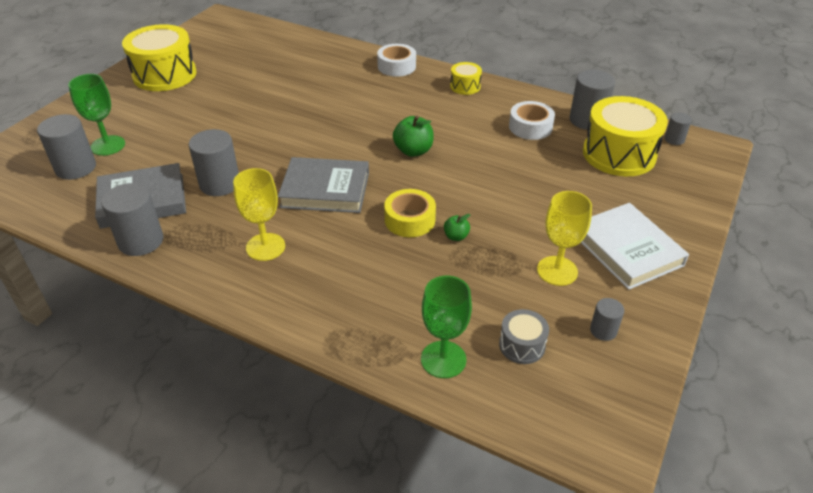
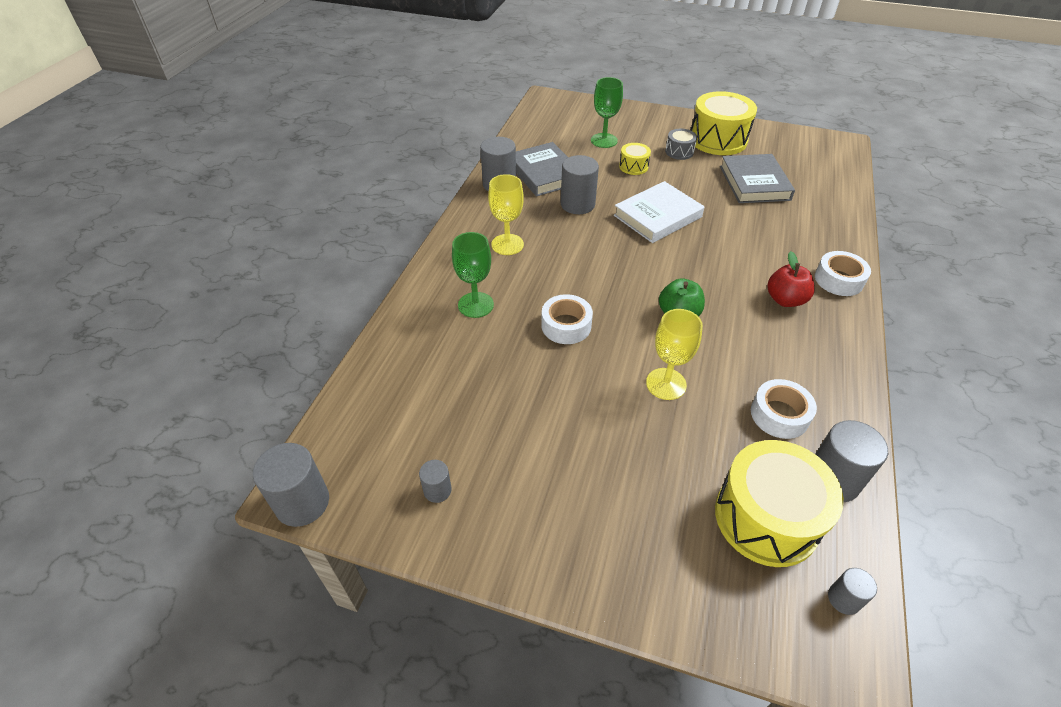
camera: 80 degrees right, 5 degrees up
grey cylinder [37,114,96,180] -> grey cylinder moved to [253,443,329,527]
grey book [278,157,369,213] -> grey book moved to [720,154,795,203]
yellow tape [384,189,436,237] -> white tape [541,294,593,344]
green goblet [421,276,472,378] -> green goblet moved to [452,232,494,318]
green apple [444,214,471,241] -> none
yellow drum [450,62,482,95] -> yellow drum moved to [619,143,651,175]
grey drum [499,309,549,364] -> grey drum moved to [665,129,697,160]
yellow goblet [537,191,592,286] -> yellow goblet moved to [646,309,703,400]
white book [581,203,689,290] -> white book moved to [614,181,705,243]
none -> red apple [767,251,815,307]

